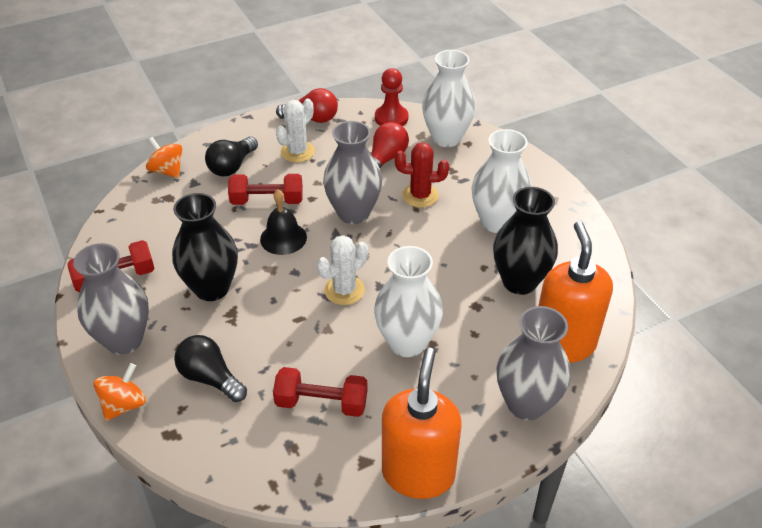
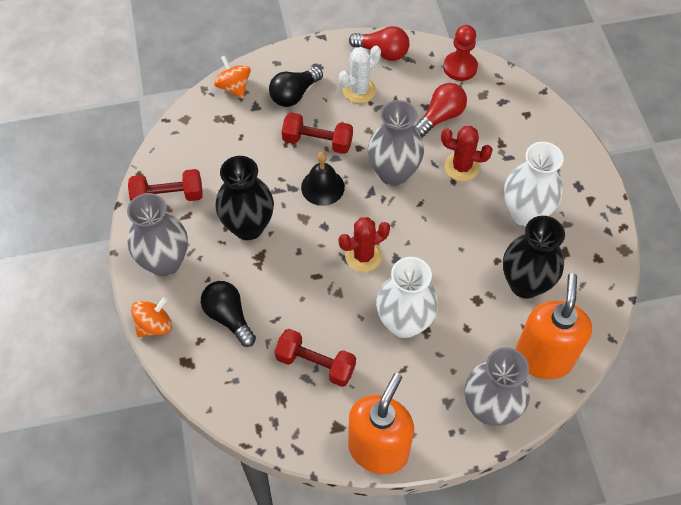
camera: 15 degrees right, 15 degrees up
white cactus [317,235,368,305] -> red cactus [339,217,390,272]
white vase [422,50,476,147] -> none

